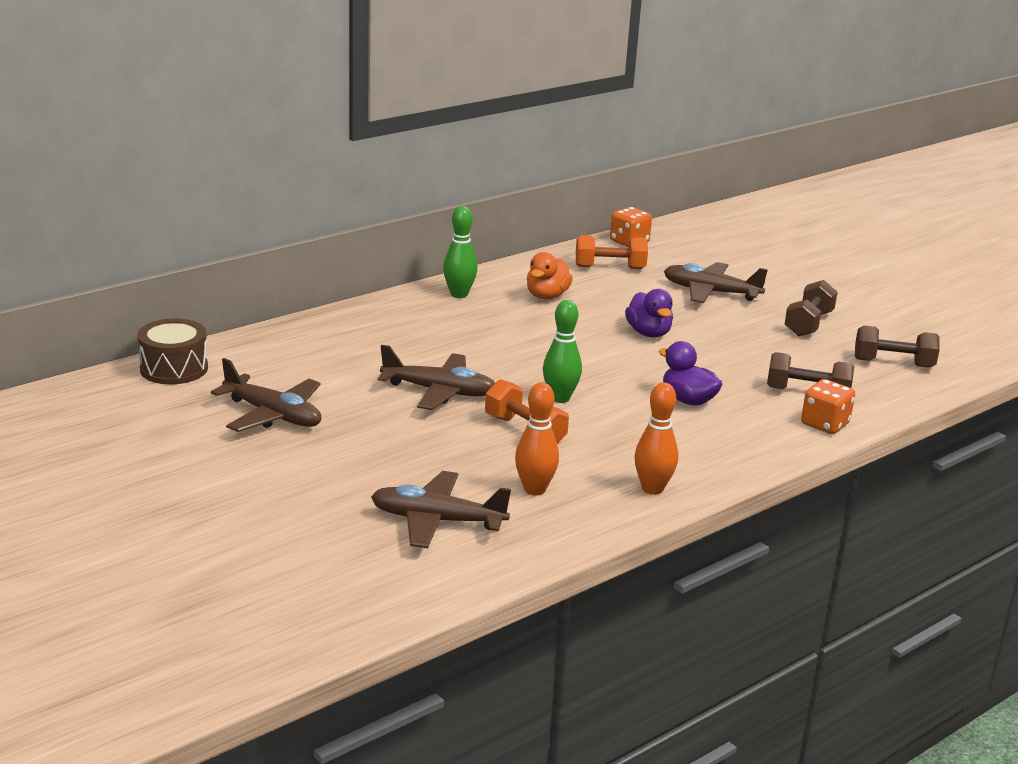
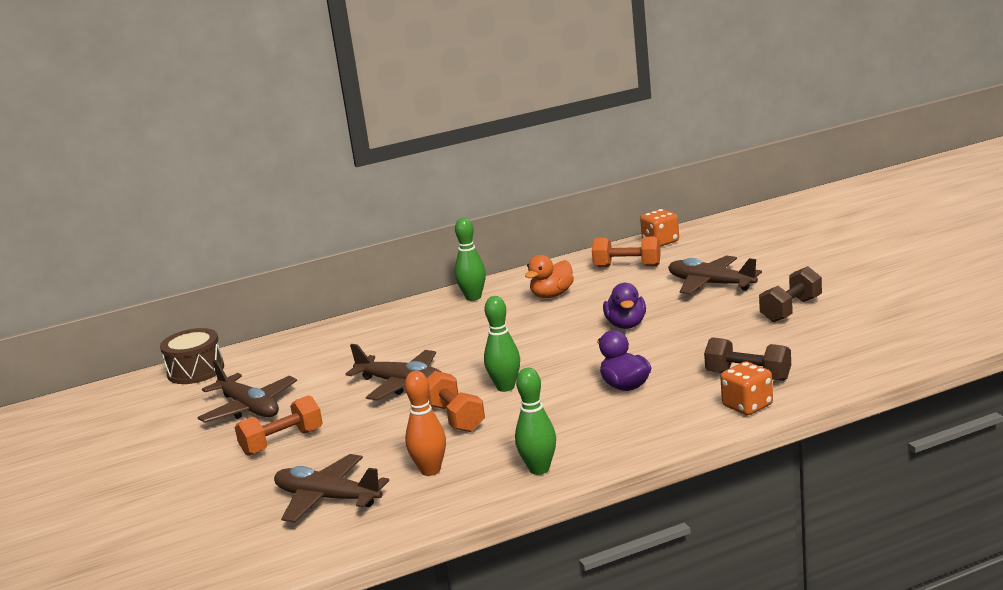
camera: 20 degrees right, 5 degrees down
orange bowling pin [634,382,678,495] -> green bowling pin [515,368,556,475]
brown dumbbell [855,325,940,368] -> none
none -> orange dumbbell [235,395,323,456]

